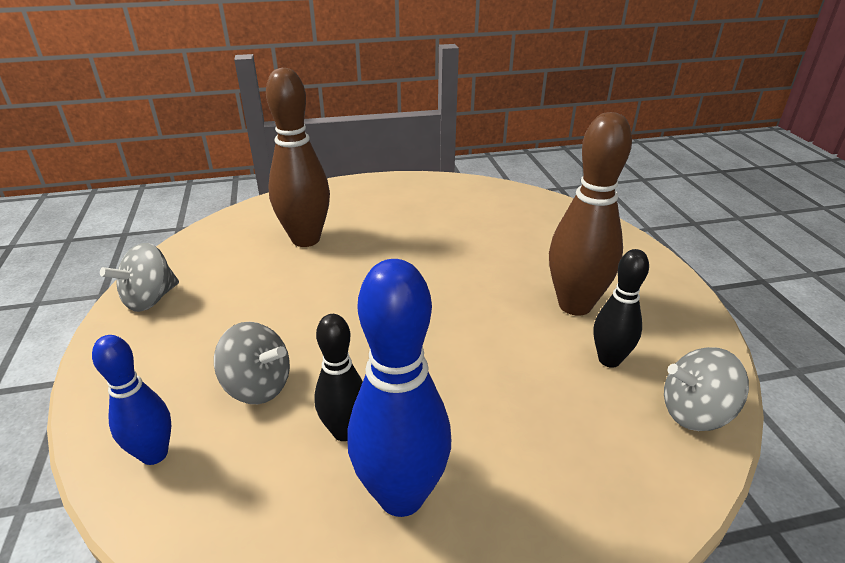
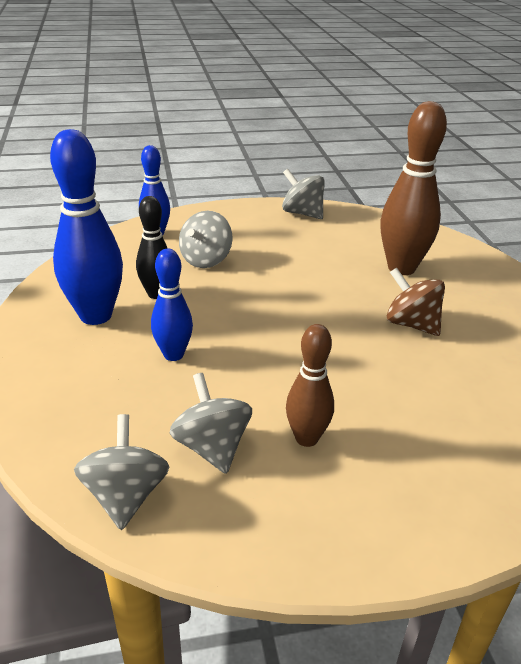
camera: 90 degrees right, 0 degrees up
brown bowling pin [549,112,632,316] -> brown bowling pin [286,324,334,447], size x0.59
black bowling pin [594,249,649,368] -> grey spinning top [170,373,252,474]
none -> blue bowling pin [151,249,193,361]
none -> brown spinning top [387,268,445,336]

